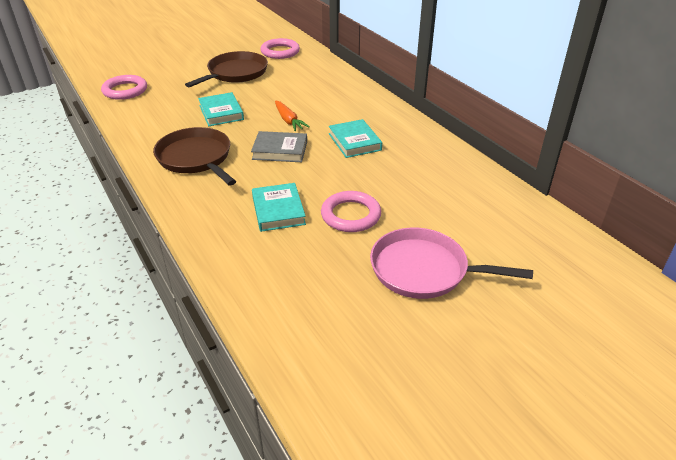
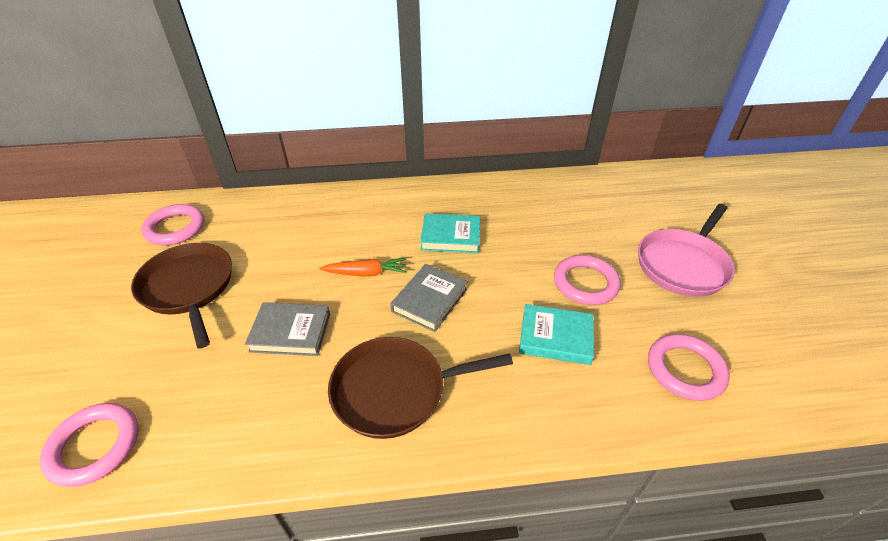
camera: 65 degrees left, 5 degrees up
turquoise book [198,92,244,126] -> grey book [245,302,330,356]
none -> pink ring [648,334,730,401]

